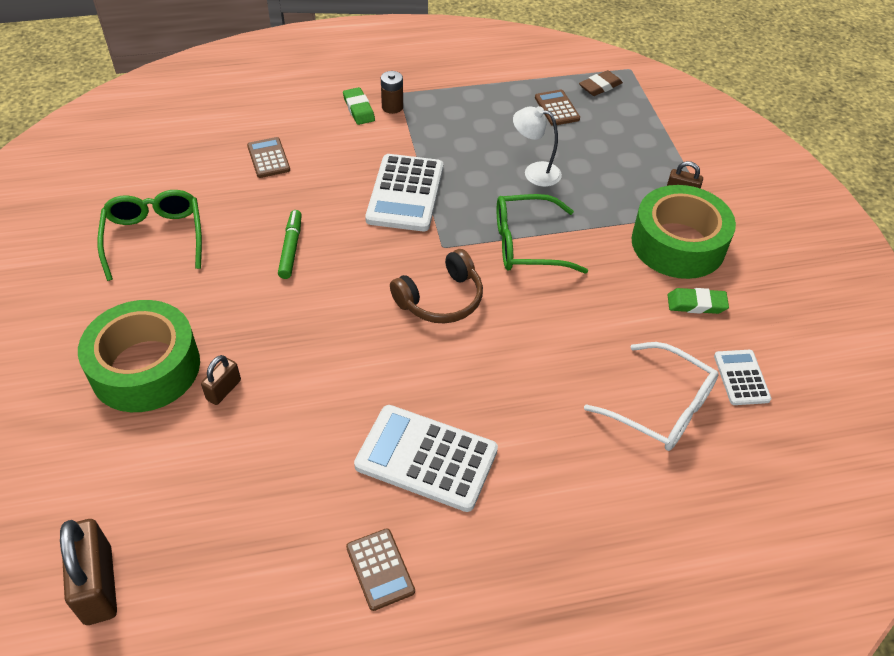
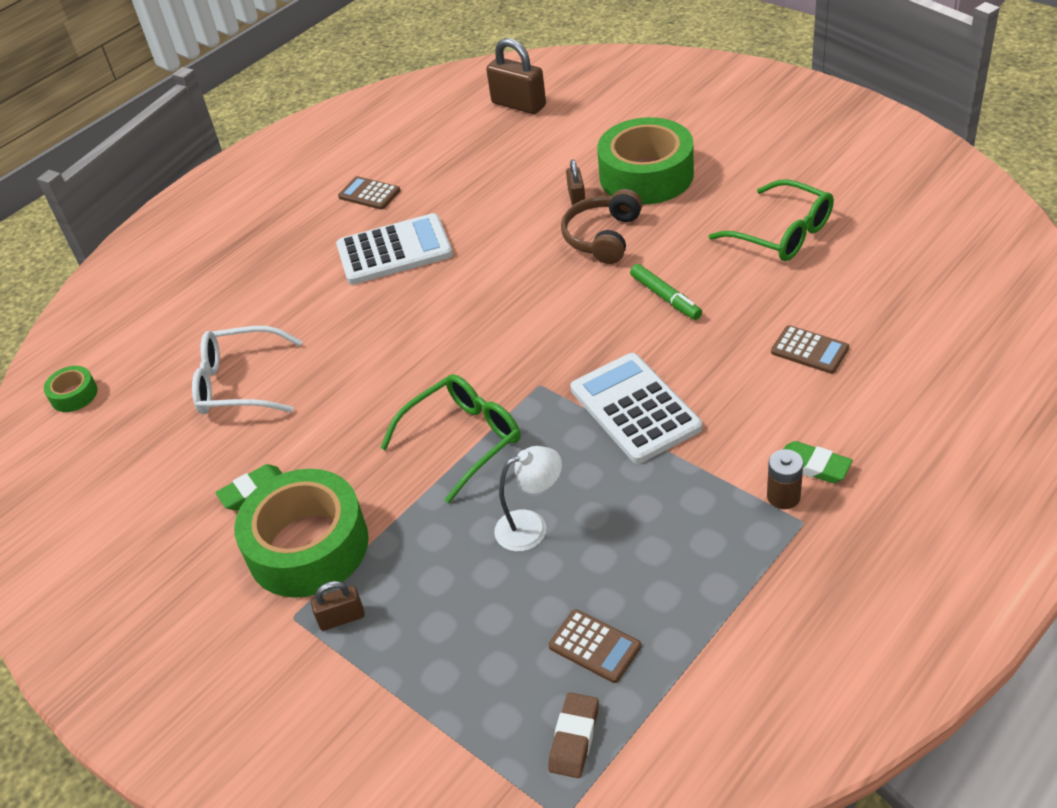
camera: 150 degrees right, 5 degrees down
brown headphones [390,249,483,323] -> brown headphones moved to [561,189,642,264]
white calculator [714,350,771,405] -> none
none -> green tape [44,366,98,412]

